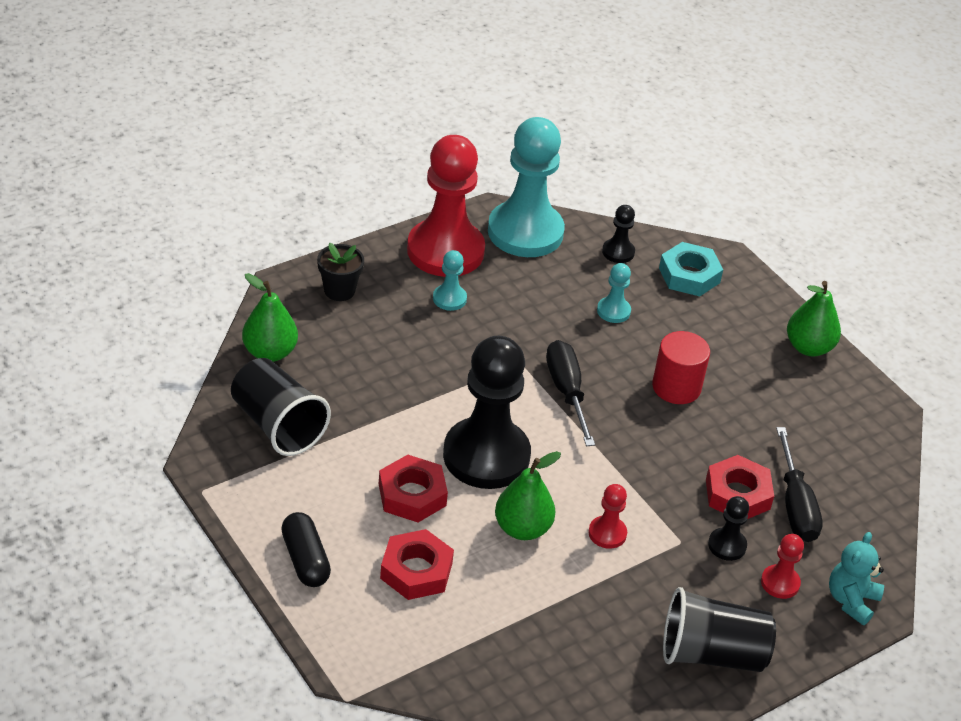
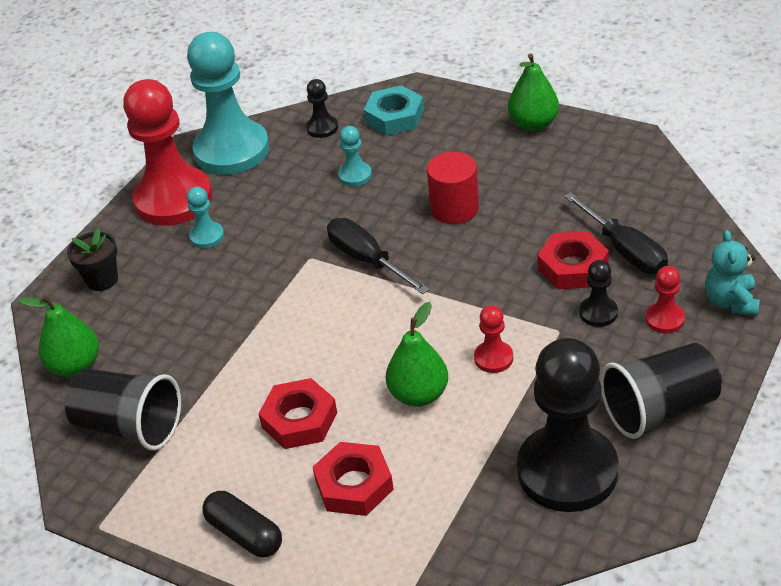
camera: 20 degrees left, 0 degrees up
black pawn [443,336,531,489] -> black pawn moved to [517,338,619,512]

